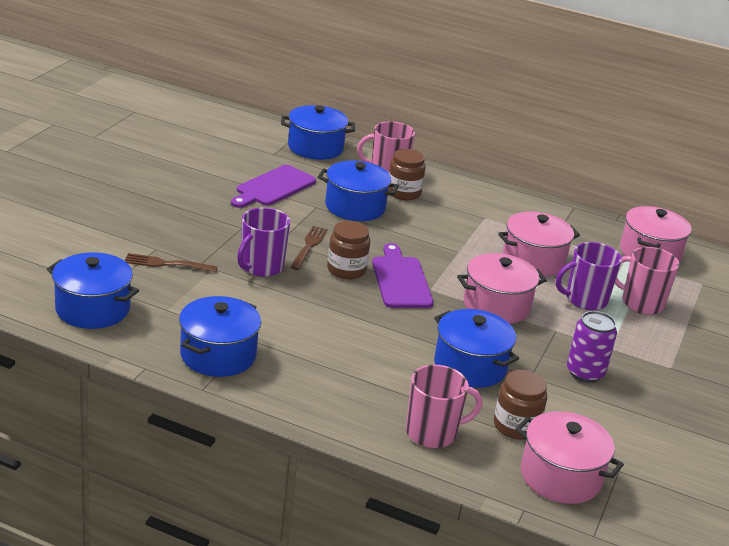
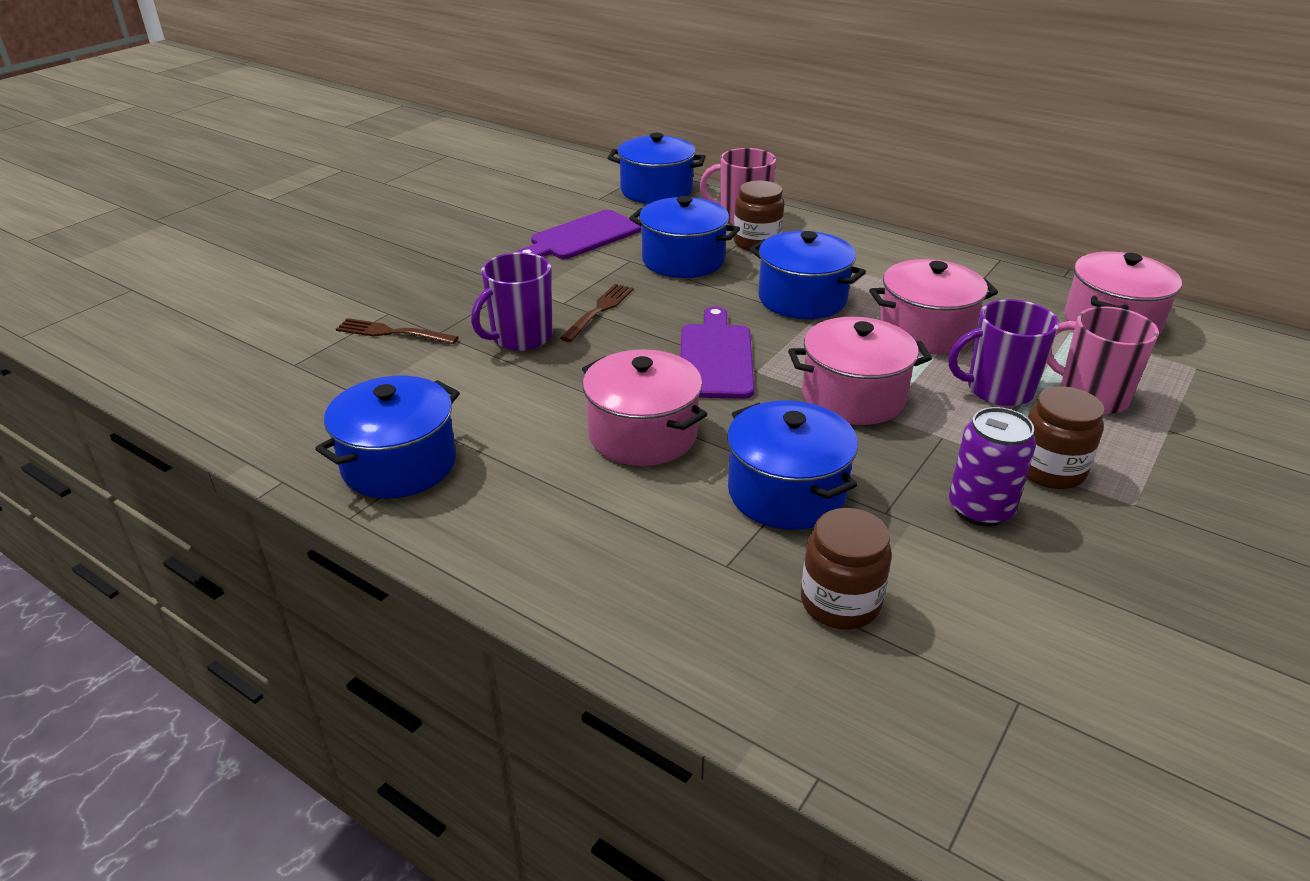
camera: 15 degrees right, 5 degrees up
blue pot [47,252,139,329] -> blue pot moved to [749,231,866,319]
brown jar [327,221,370,279] -> brown jar moved to [1027,386,1105,489]
pink mug [406,365,482,448] -> none
pink pot [515,411,624,504] -> pink pot moved to [582,349,707,466]

